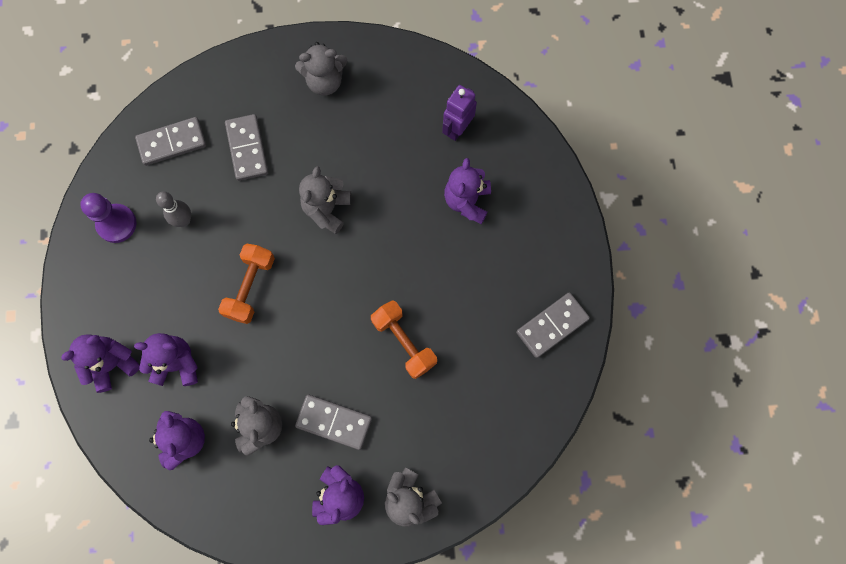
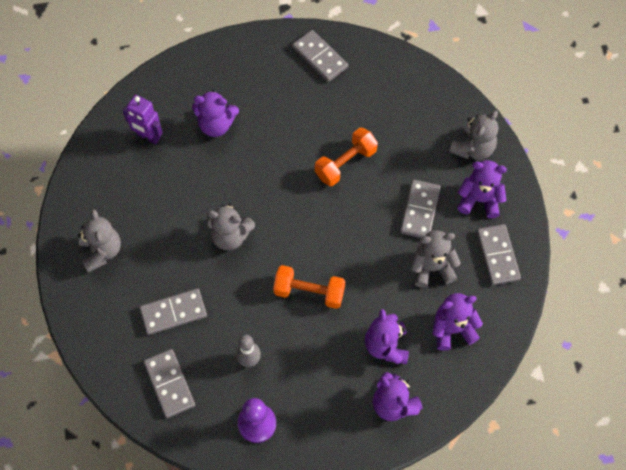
camera: 95 degrees left, 10 degrees down
none -> grey domino [476,224,521,285]

